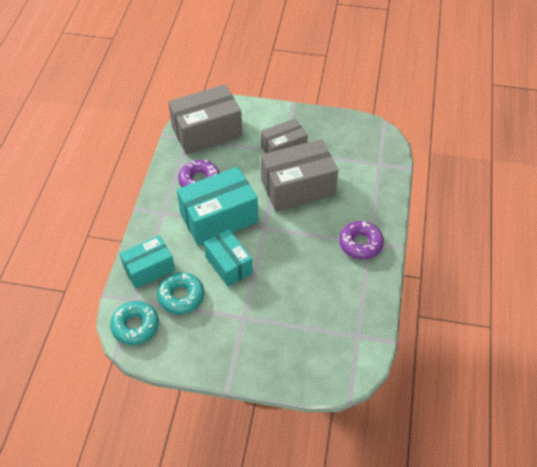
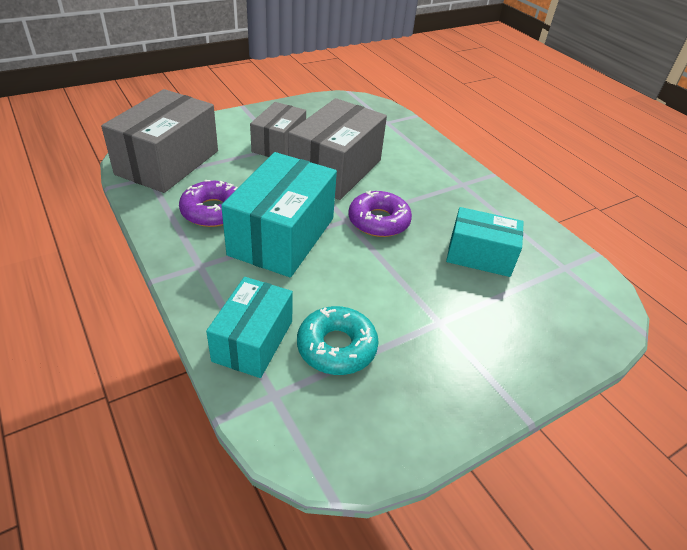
camera: 45 degrees left, 10 degrees down
turquoise donut [110,301,159,345] -> none
turquoise box [204,229,253,287] -> turquoise box moved to [446,207,524,277]
purple donut [339,221,384,259] -> purple donut moved to [348,191,412,237]

